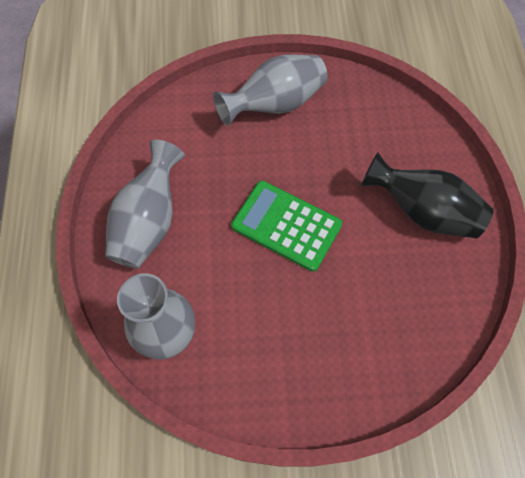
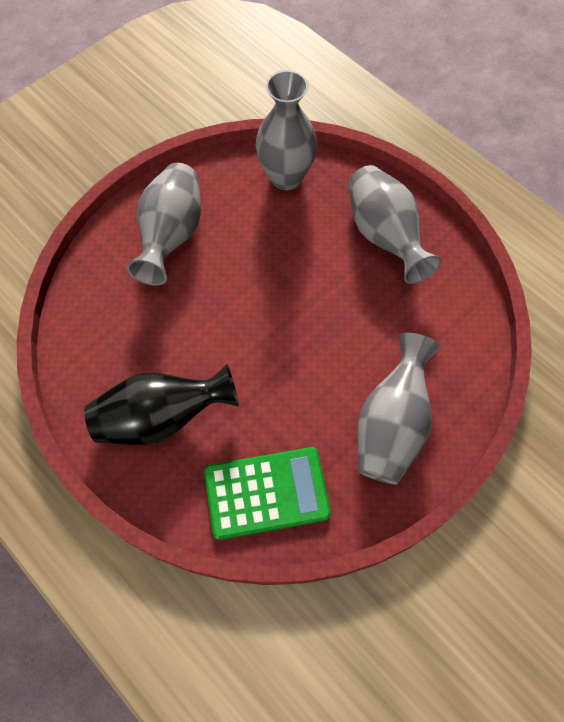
camera: 140 degrees right, 0 degrees up
green calculator [231,181,342,272] -> green calculator moved to [204,447,331,540]
none -> grey vase [127,163,201,286]

